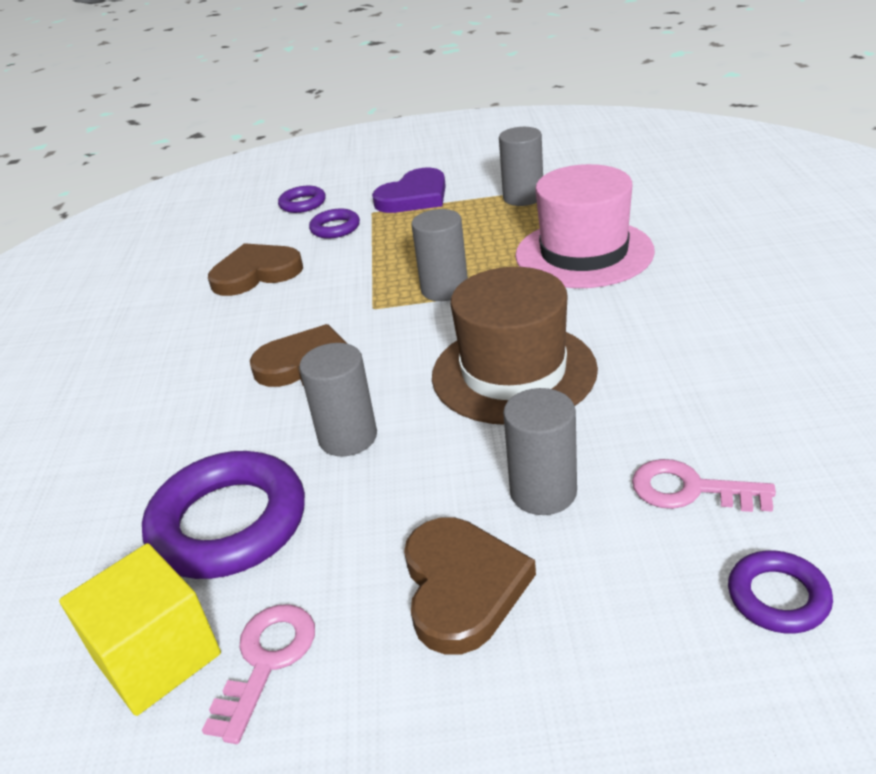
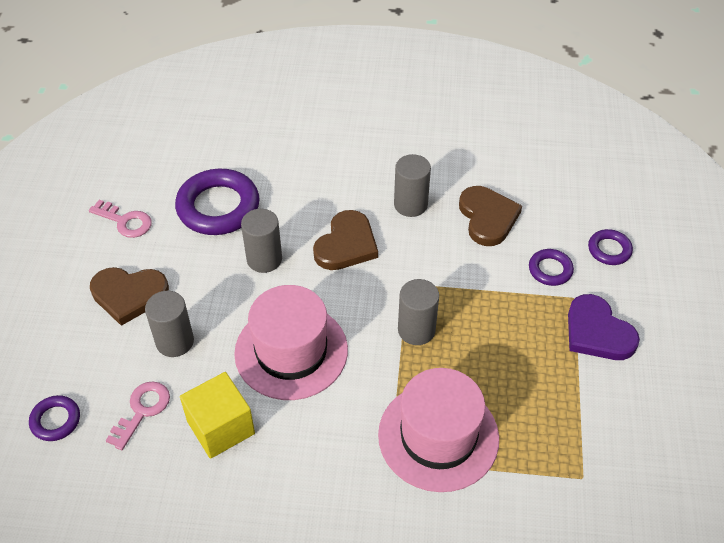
camera: 95 degrees right, 15 degrees up
yellow cube [59,543,221,716] -> yellow cube moved to [180,372,255,459]
brown hat [432,267,598,425] -> pink hat [234,285,348,400]
grey cylinder [499,127,543,206] -> grey cylinder moved to [394,154,431,217]

